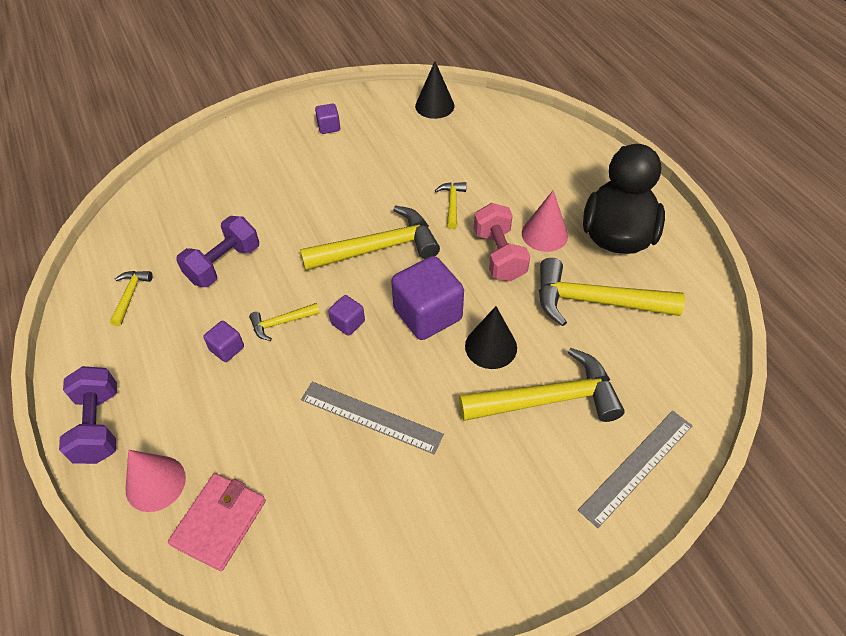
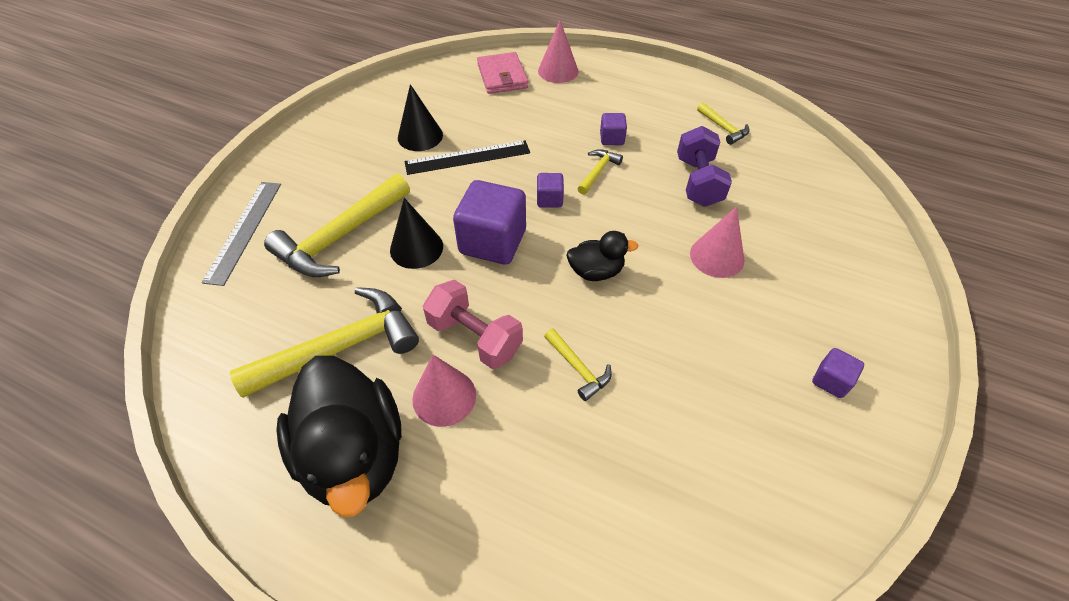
camera: 140 degrees right, 0 degrees up
purple dumbbell [59,366,117,464] -> none
yellow hammer [300,205,440,271] -> black duck [566,231,638,281]
grey ruler [301,382,444,454] -> black ruler [404,140,530,175]
black cone [415,61,454,119] -> black cone moved to [398,84,443,151]
none -> pink cone [690,207,744,278]

